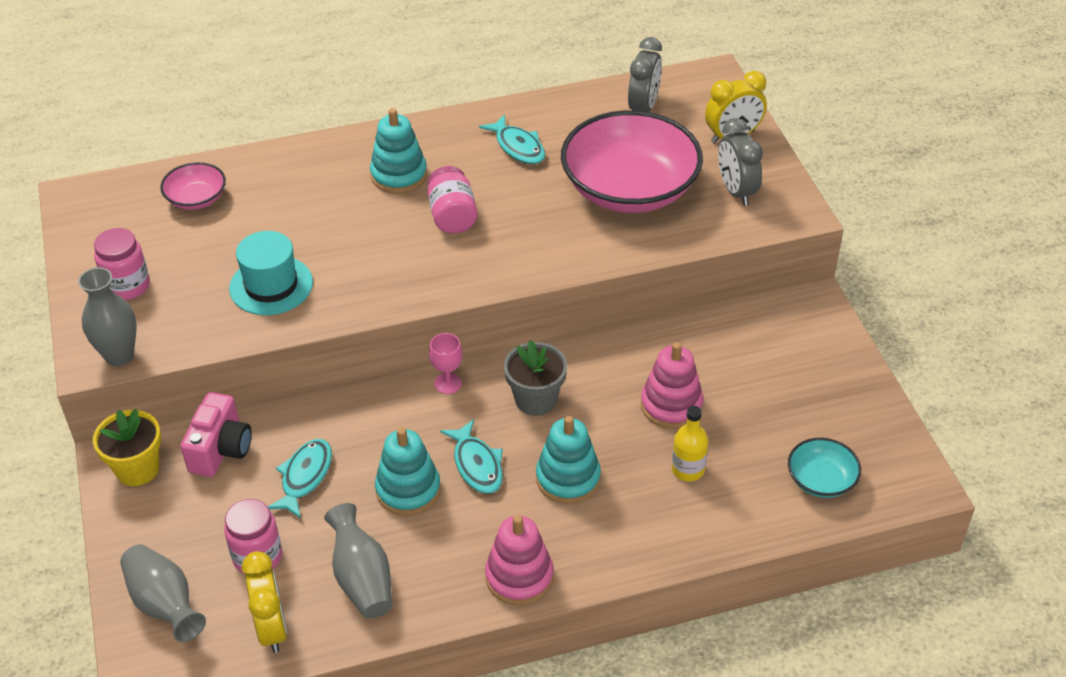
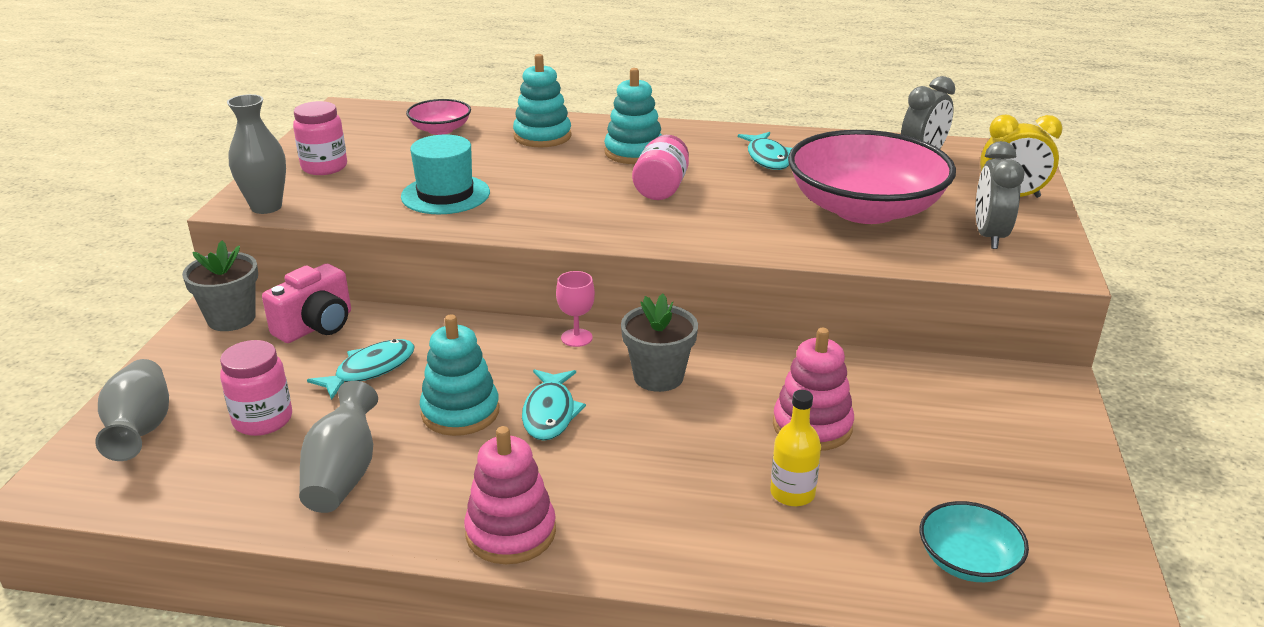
camera: 25 degrees right, 15 degrees down
yellow flower pot [93,409,161,486] -> grey flower pot [182,241,258,331]
yellow clock [242,551,287,653] -> none
turquoise stacking toy [536,416,601,504] -> turquoise stacking toy moved to [513,54,571,147]

